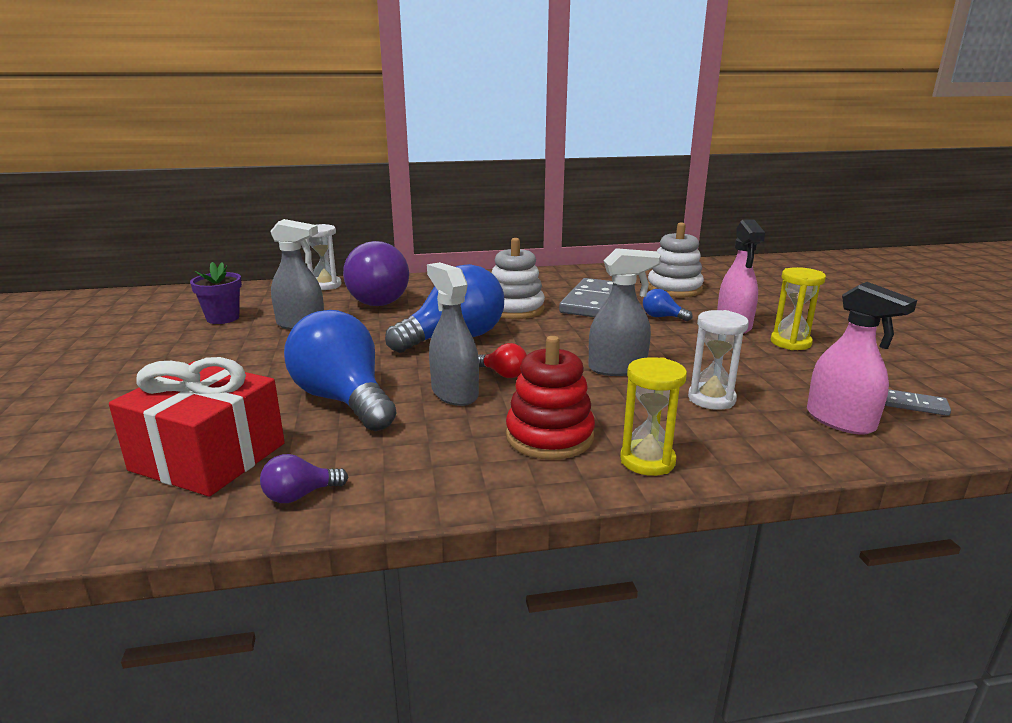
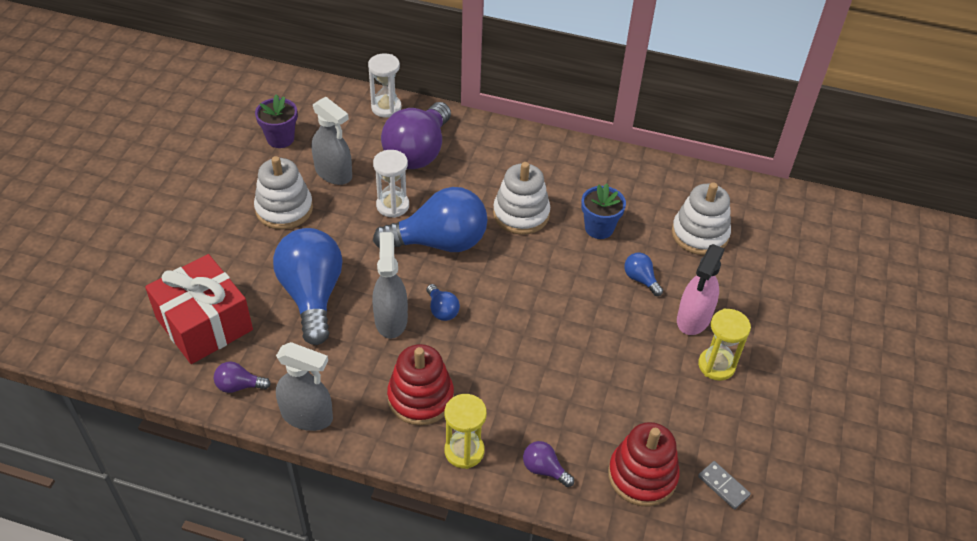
camera: 25 degrees right, 25 degrees up
red light bulb [478,343,527,378] -> blue light bulb [426,284,460,321]
grey domino [559,278,613,317] -> blue flower pot [581,183,626,239]
grey spray bottle [589,248,661,376] -> grey spray bottle moved to [276,342,333,431]
white hourglass [688,310,749,410] -> white hourglass moved to [373,150,409,218]
pink spray bottle [807,282,917,435] -> red stacking toy [608,422,680,507]
none -> white stacking toy [254,156,313,230]
none -> purple light bulb [523,441,574,487]

